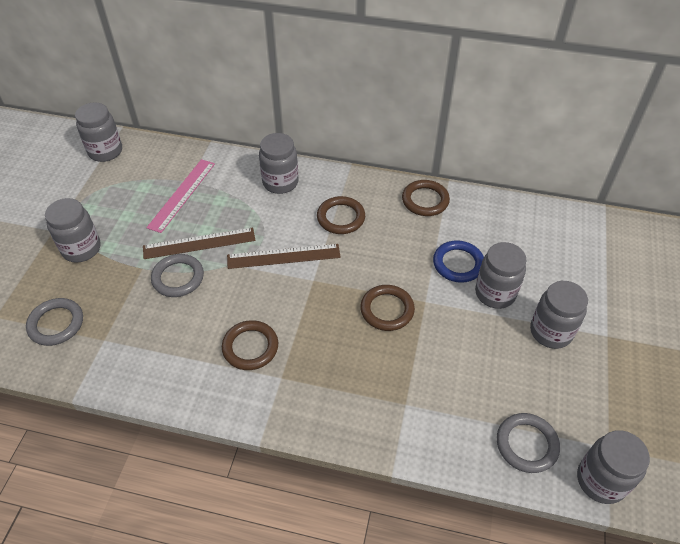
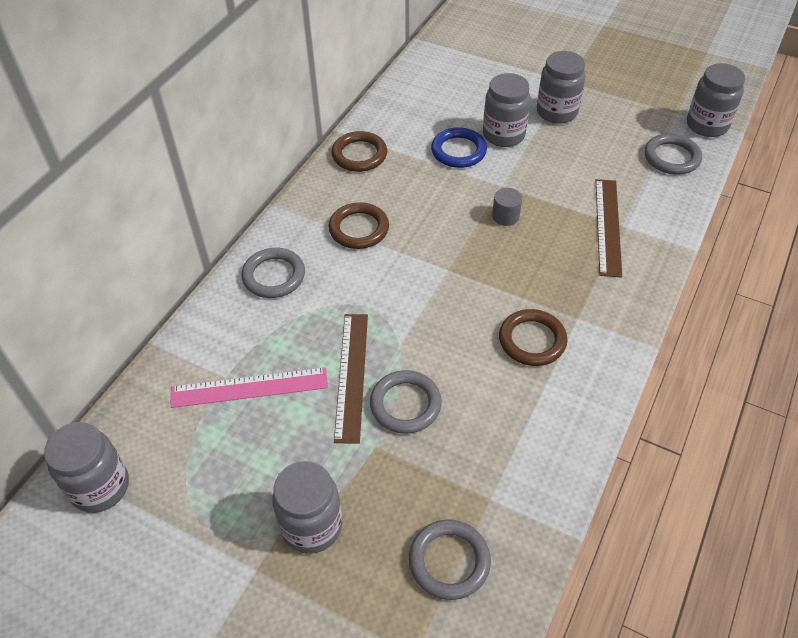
camera: 75 degrees left, 0 degrees up
pink ruler [146,159,215,233] -> pink ruler turned 45 degrees counterclockwise [170,367,328,408]
brown ruler [227,244,341,269] -> brown ruler moved to [596,179,622,278]
grey jar [259,133,298,194] -> grey ring [241,248,305,298]
brown ring [360,285,415,331] -> grey cylinder [492,188,522,226]

